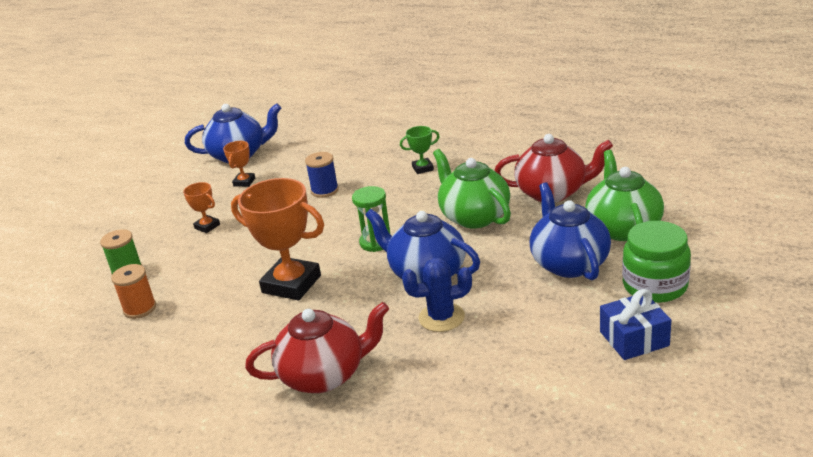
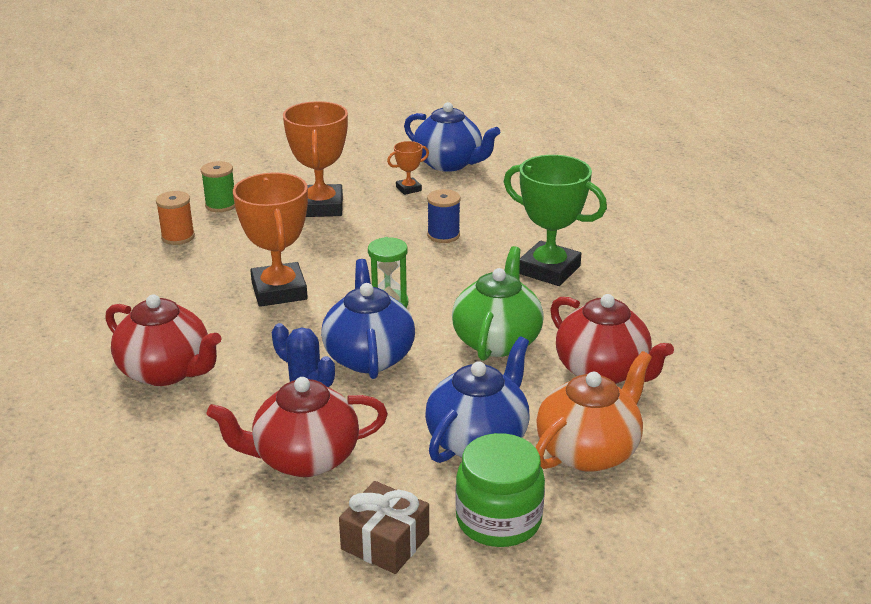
camera: 45 degrees right, 0 degrees up
orange trophy [183,182,220,233] -> orange trophy [283,101,348,217], size x2.11
green trophy [400,126,440,174] -> green trophy [504,155,607,286], size x2.11
green teapot [585,150,664,241] -> orange teapot [536,351,652,472]
blue gift [600,289,671,360] -> brown gift [339,481,429,574]
none -> red teapot [207,377,388,477]

